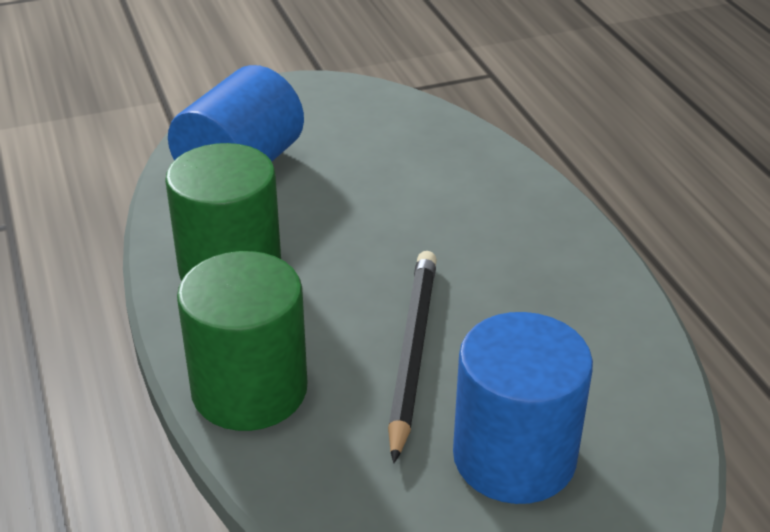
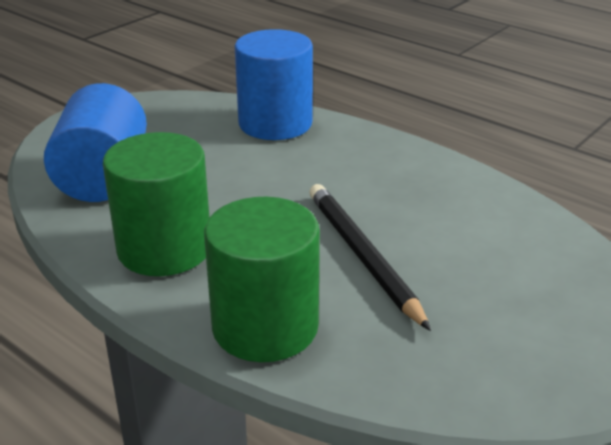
camera: 30 degrees left, 5 degrees down
blue cylinder [453,312,593,504] -> blue cylinder moved to [235,29,313,140]

